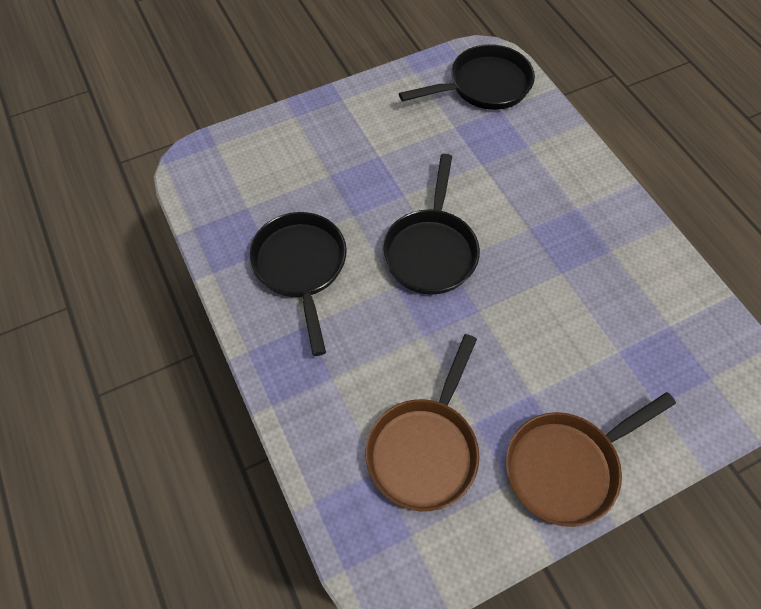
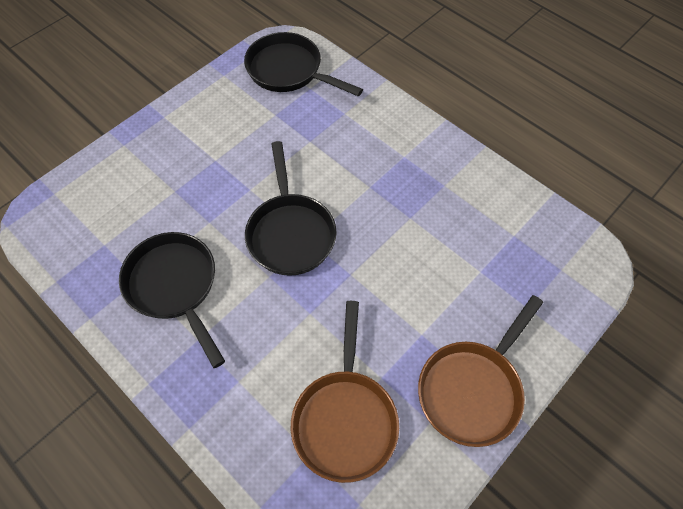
camera: 20 degrees left, 0 degrees up
black pan [399,44,535,110] -> black pan turned 105 degrees counterclockwise [244,32,363,97]

